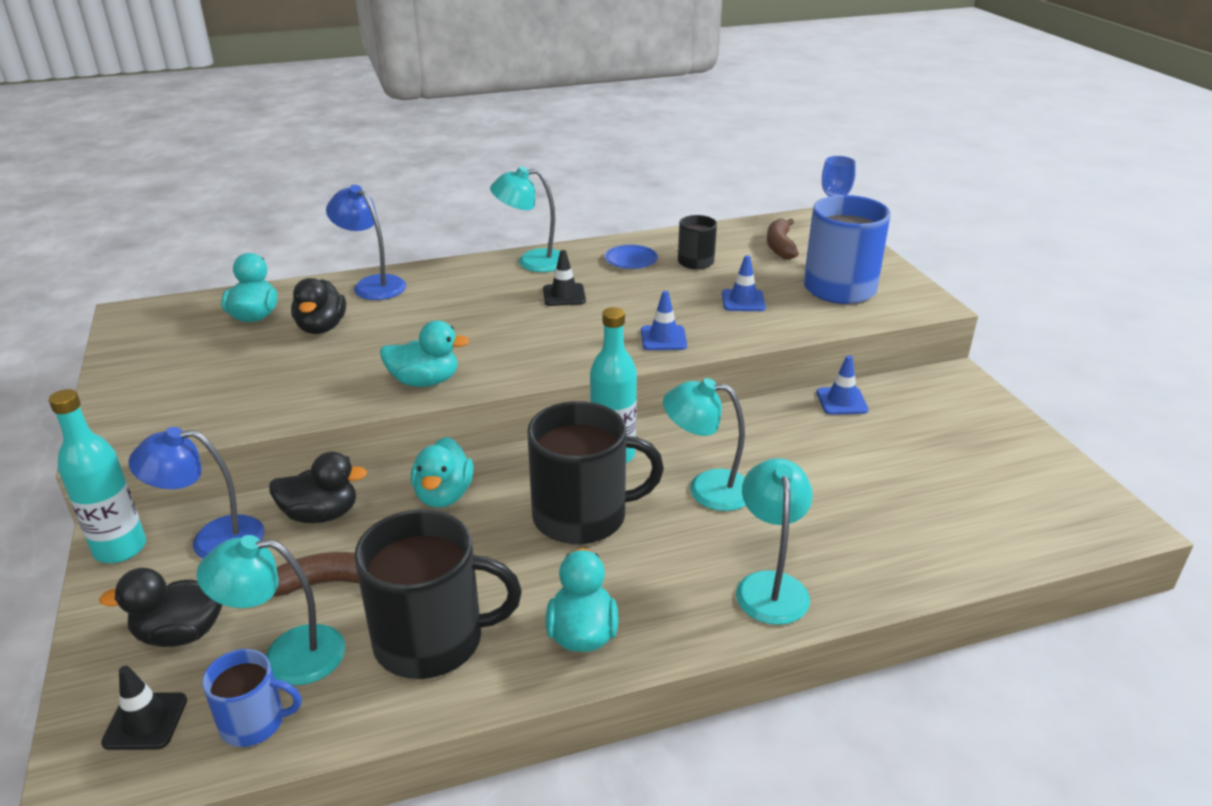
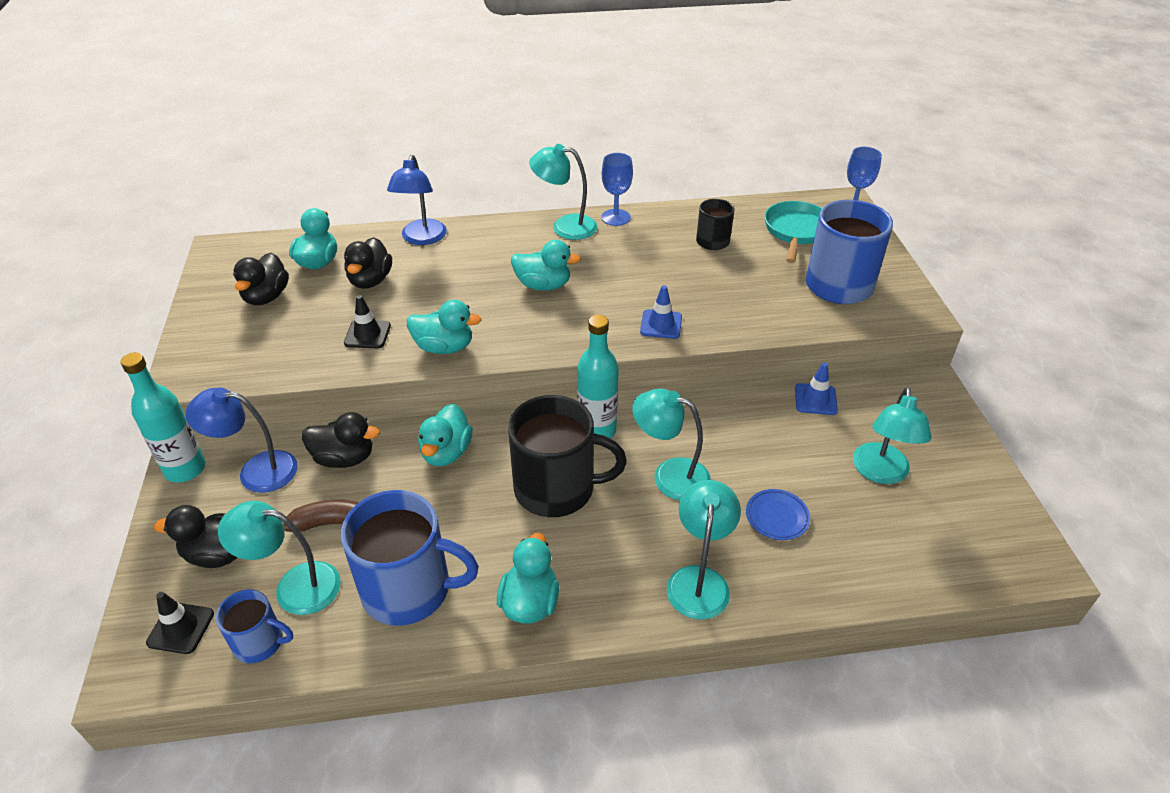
camera: 10 degrees right, 10 degrees up
blue lamp [326,185,406,300] -> blue lamp turned 135 degrees counterclockwise [387,155,447,245]
black mug [354,509,522,679] -> blue mug [341,490,479,626]
black traffic cone [543,250,586,306] -> black traffic cone moved to [344,295,391,348]
blue plate [605,245,658,269] -> blue plate moved to [746,489,810,540]
blue traffic cone [722,255,766,311] -> none
brown banana [767,218,799,260] -> turquoise pan [765,201,822,263]
none -> black duck [233,253,289,305]
none -> turquoise duck [511,240,581,291]
none -> blue goblet [601,153,633,226]
none -> turquoise lamp [853,387,931,484]

